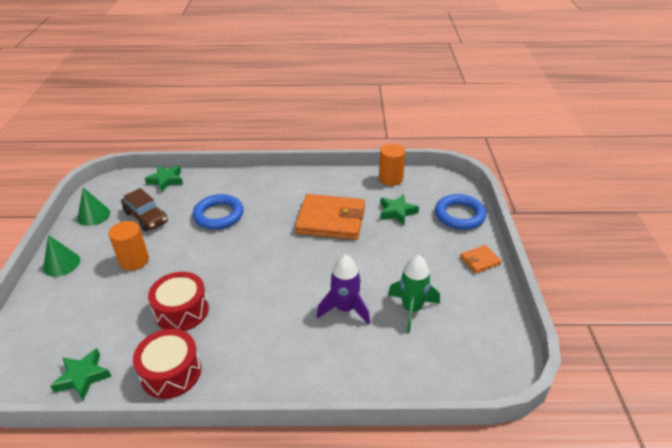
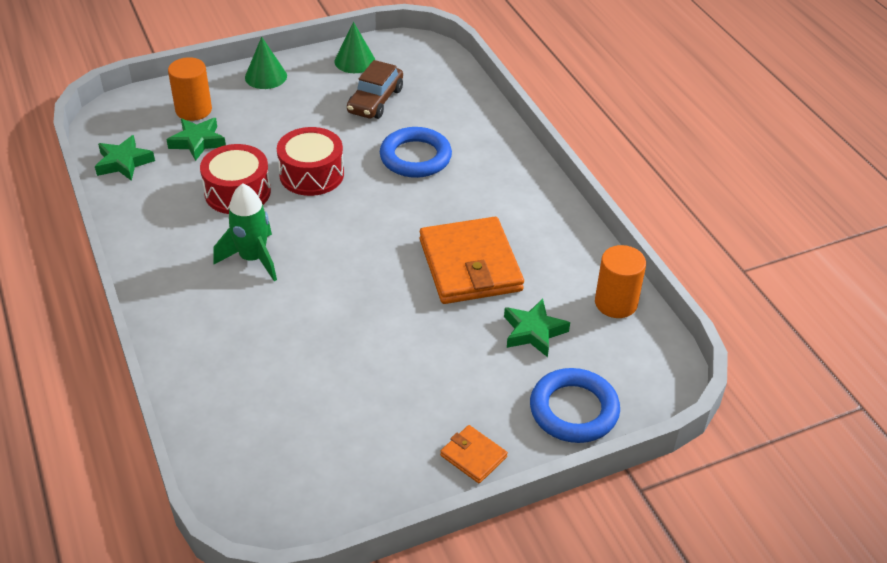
camera: 65 degrees right, 5 degrees up
orange cylinder [108,221,149,271] -> orange cylinder moved to [168,57,212,121]
red drum [133,329,201,399] -> red drum moved to [277,127,344,196]
green star [145,166,183,192] -> green star moved to [166,118,226,161]
purple rocket [317,254,370,325] -> none
green rocket [388,255,440,333] -> green rocket moved to [213,183,277,281]

